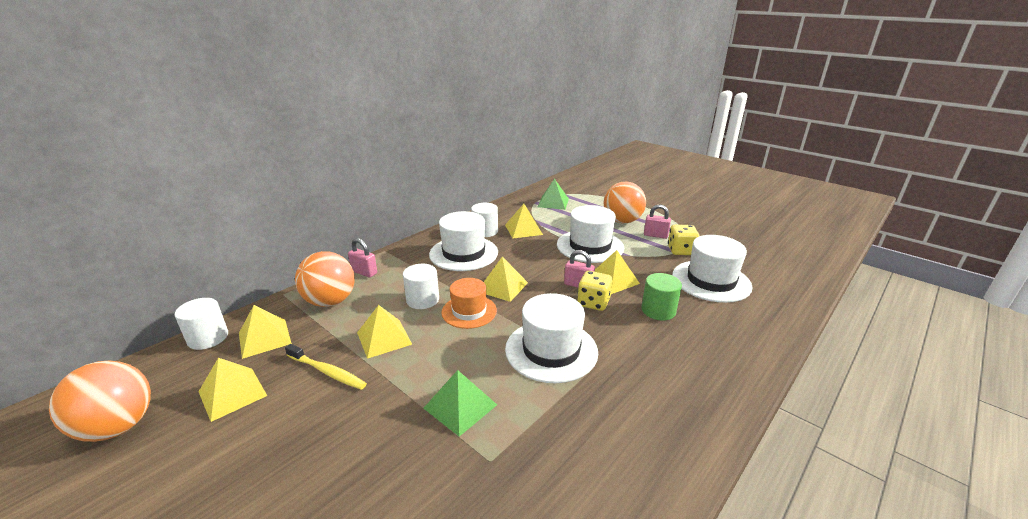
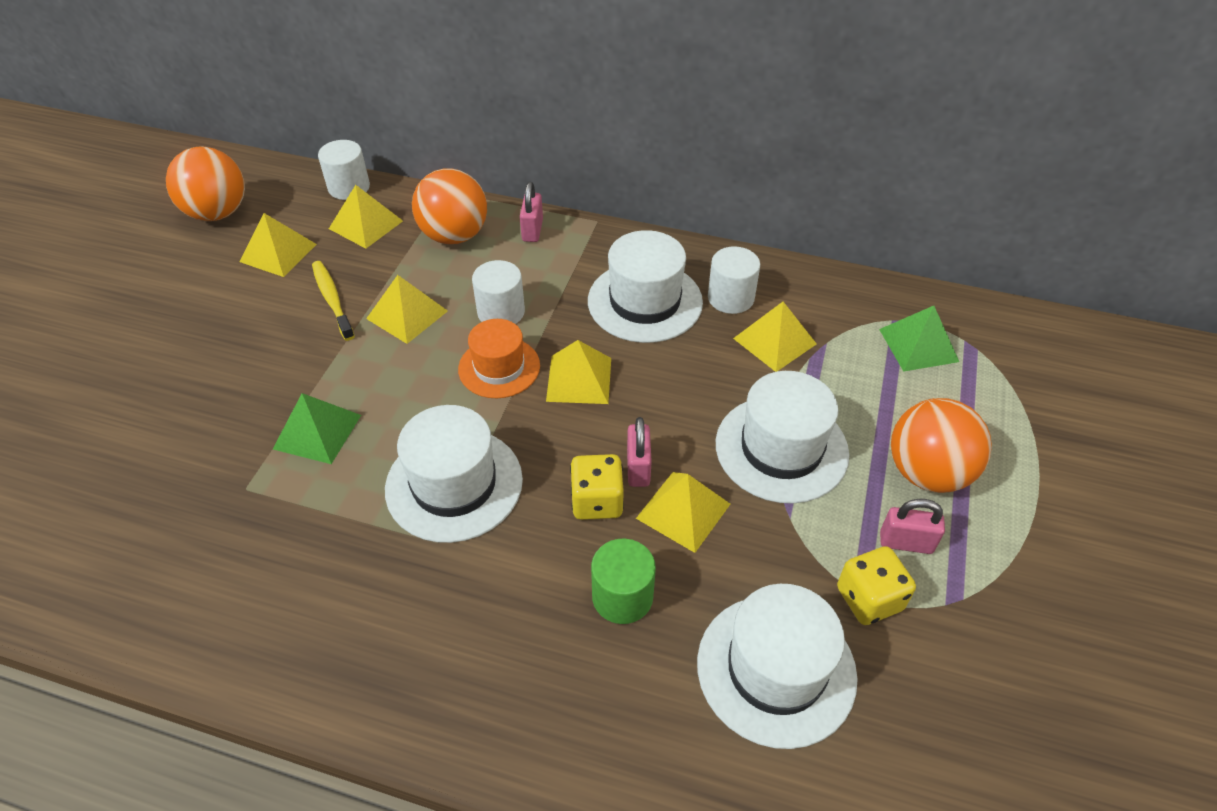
camera: 65 degrees right, 20 degrees up
yellow toothbrush [285,344,367,390] -> yellow toothbrush turned 150 degrees clockwise [312,261,355,341]
pink padlock [644,205,671,239] -> pink padlock turned 75 degrees counterclockwise [880,499,945,554]

